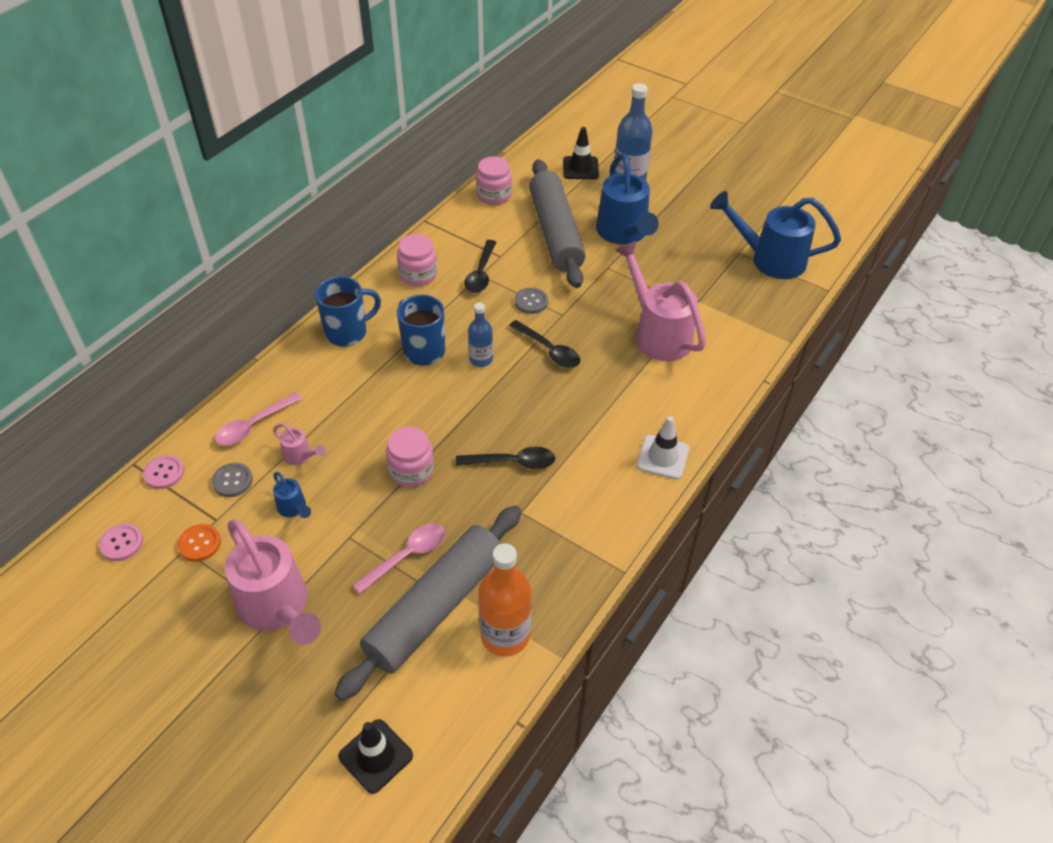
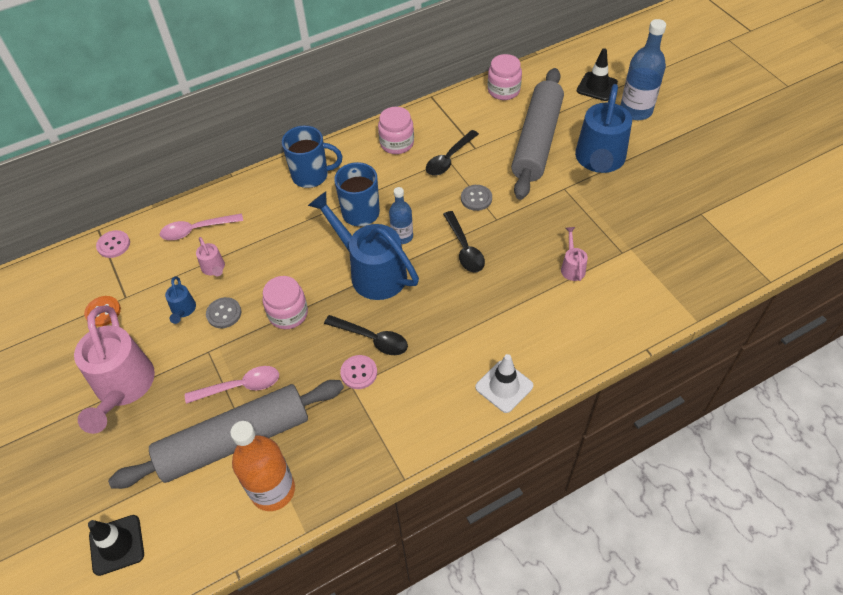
camera: 30 degrees right, 5 degrees up
pink button [99,523,143,561] -> pink button moved to [340,355,377,389]
grey button [212,463,253,497] -> grey button moved to [206,297,241,328]
pink watering can [615,241,706,361] -> pink watering can [561,227,588,281], size x0.44
blue watering can [710,191,841,279] -> blue watering can moved to [308,191,419,300]

